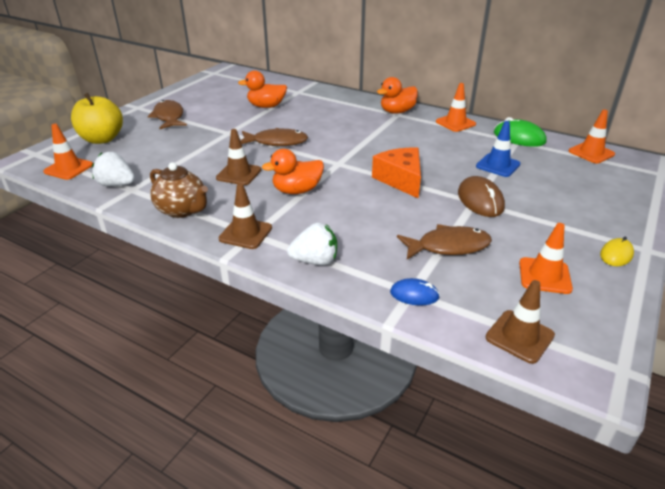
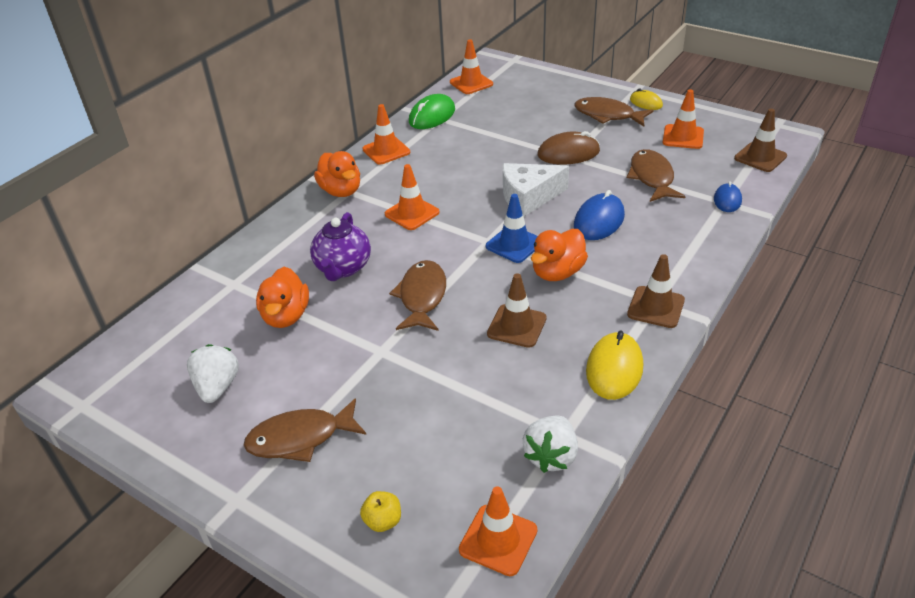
camera: 85 degrees left, 5 degrees up
yellow apple [71,93,123,144] -> yellow apple [360,491,401,532], size x0.45
brown teapot [150,162,208,218] -> yellow mouse [586,331,643,400]
orange duck [262,149,324,194] -> orange duck turned 60 degrees clockwise [531,229,588,281]
white strawberry [287,223,337,265] -> white strawberry moved to [187,344,239,403]
orange cheese [372,148,421,199] -> white cheese [503,163,569,217]
blue traffic cone [476,121,520,177] -> blue traffic cone moved to [486,194,538,263]
none -> purple teapot [310,212,371,281]
none -> orange traffic cone [385,164,440,230]
none -> brown fish [574,97,654,126]
none -> blue mouse [574,190,625,240]

